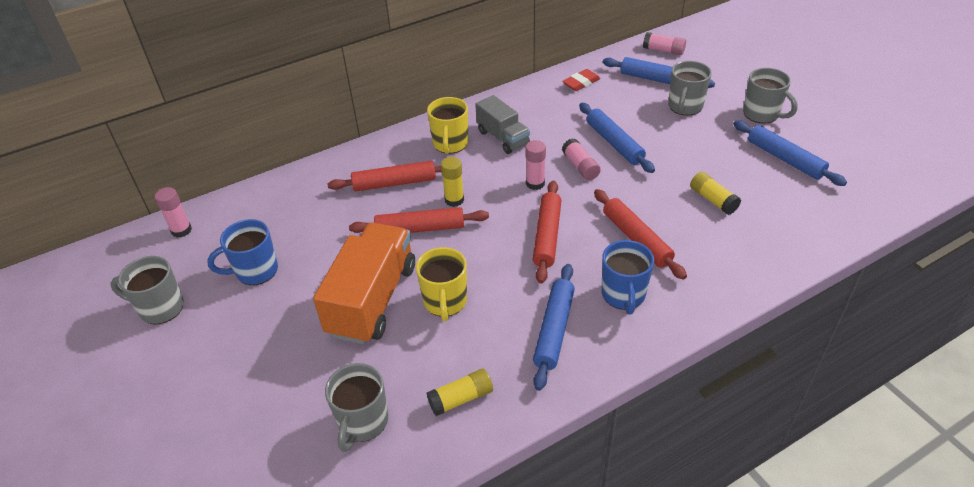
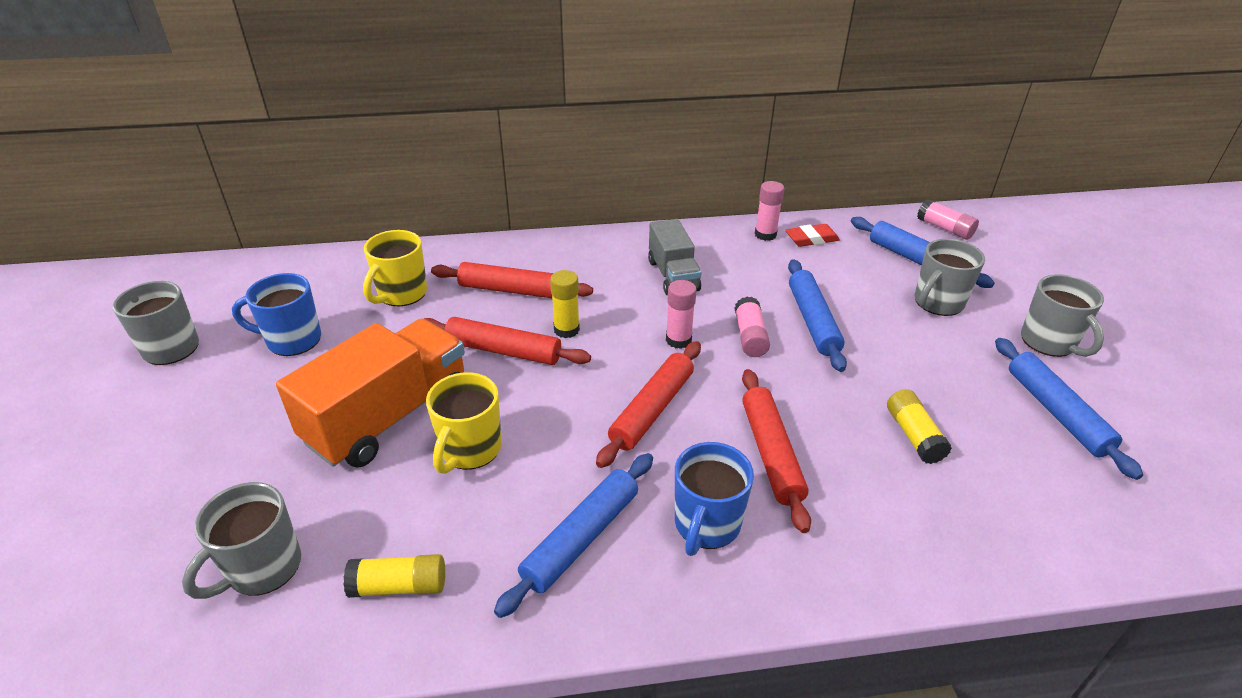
camera: 20 degrees right, 5 degrees down
pink glue stick [155,187,192,238] -> pink glue stick moved to [755,181,784,241]
yellow mug [427,97,468,154] -> yellow mug moved to [363,230,427,306]

